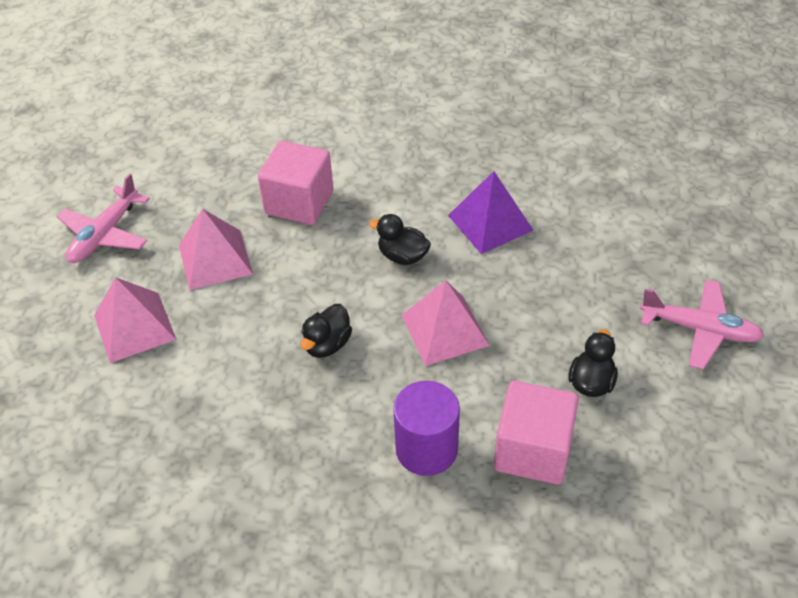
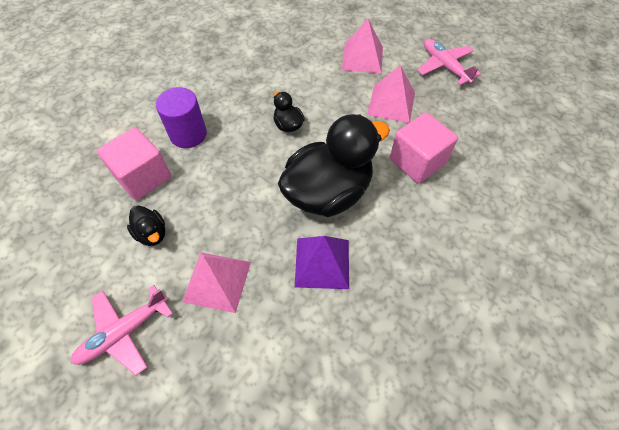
camera: 120 degrees right, 10 degrees up
black duck [369,214,431,265] -> black duck [278,114,390,217], size x2.34
pink pyramid [401,280,490,366] -> pink pyramid moved to [182,252,251,313]

